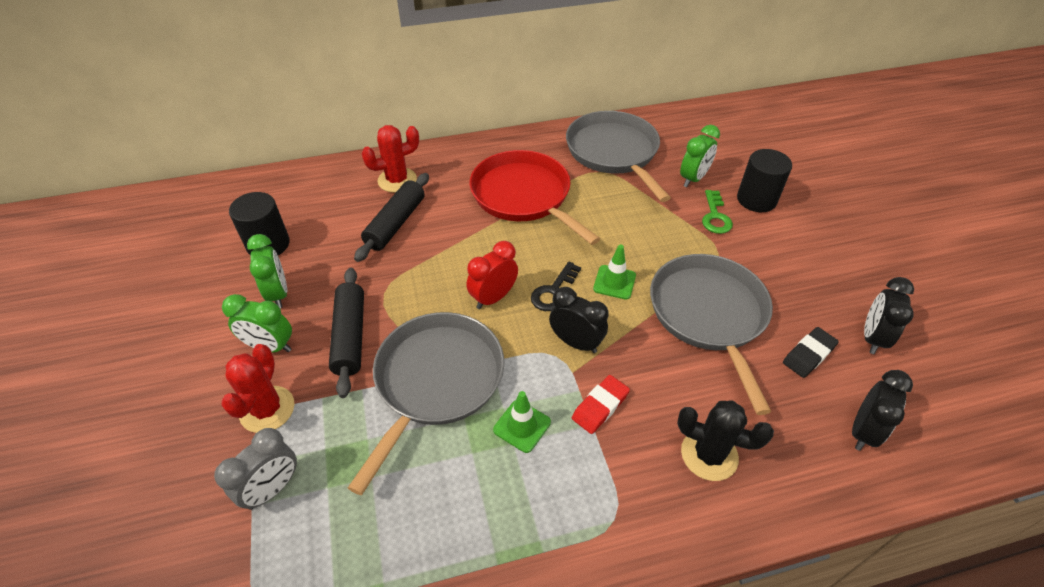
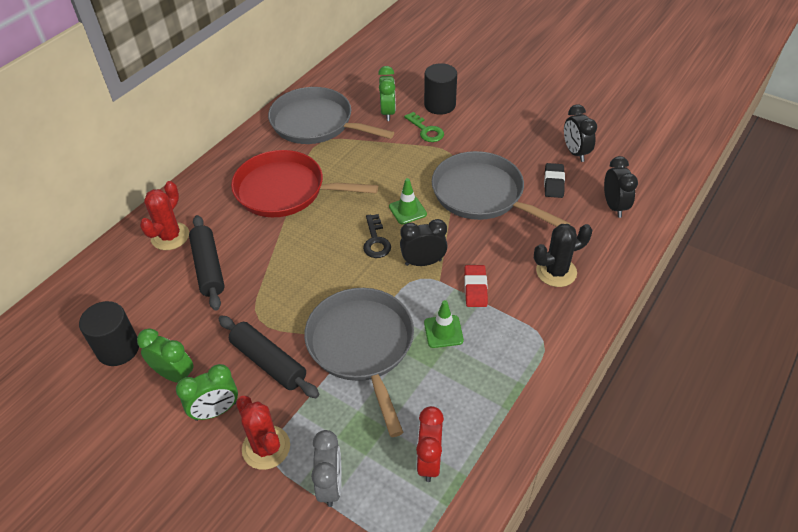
camera: 40 degrees left, 0 degrees up
red clock [466,241,518,309] -> red clock moved to [416,406,444,482]

